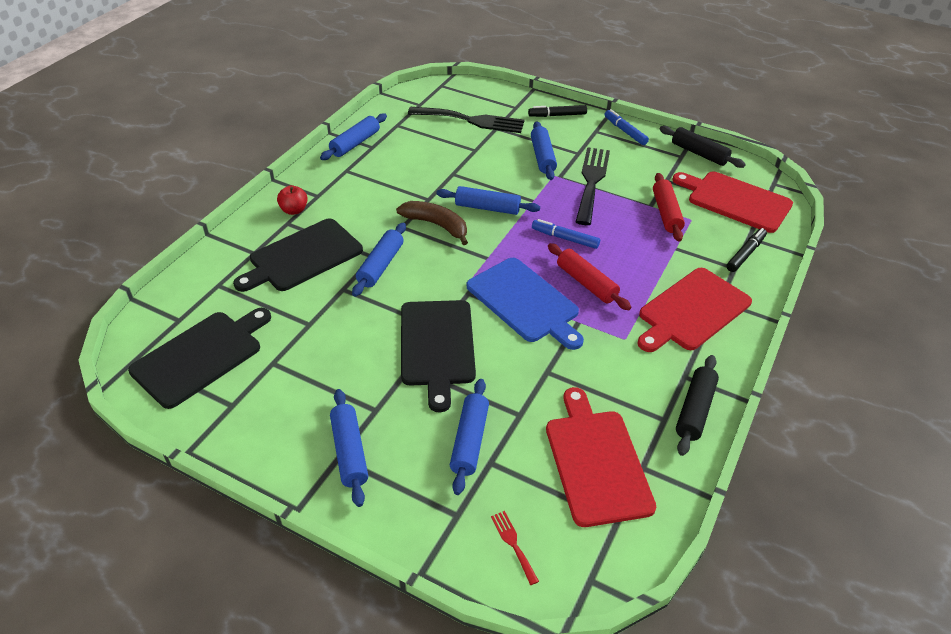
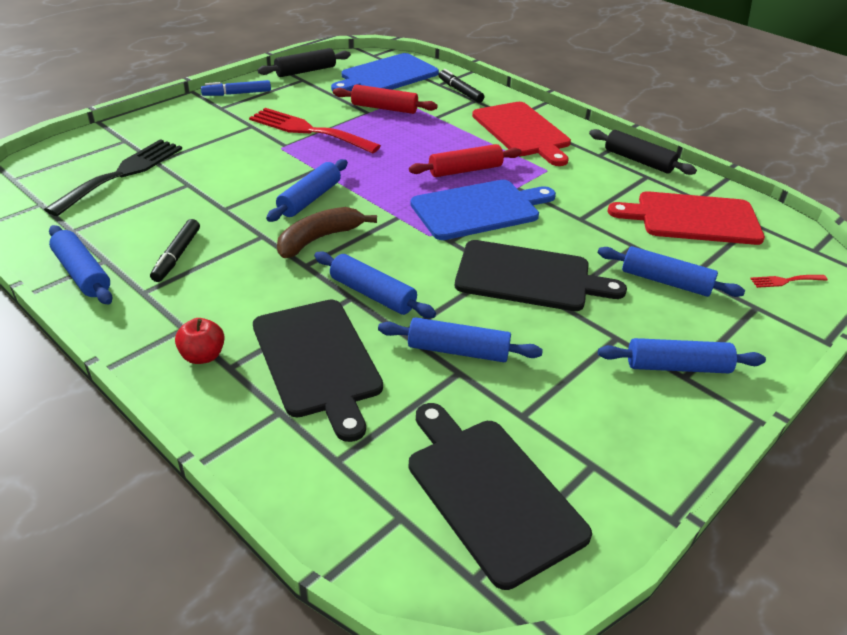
camera: 75 degrees left, 5 degrees down
black marker [528,105,587,117] -> black marker moved to [150,219,200,282]
blue rolling pin [531,121,557,180] -> blue rolling pin moved to [378,317,543,362]
blue marker [532,219,600,249] -> none
black fork [576,147,610,225] -> red fork [249,108,381,154]
red cutting board [672,171,793,233] -> blue cutting board [331,53,439,91]

